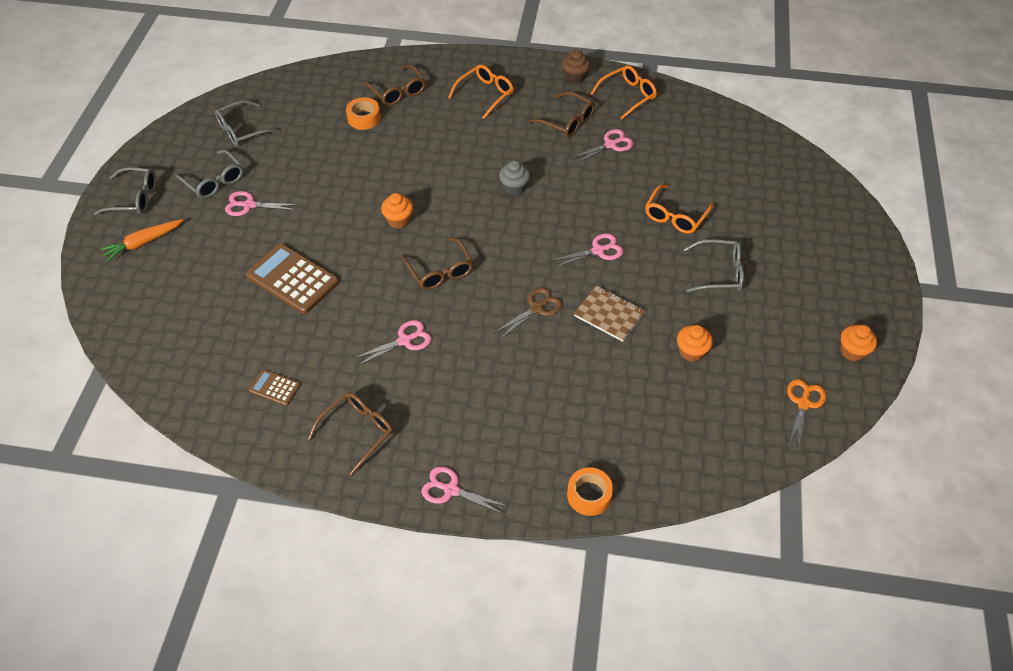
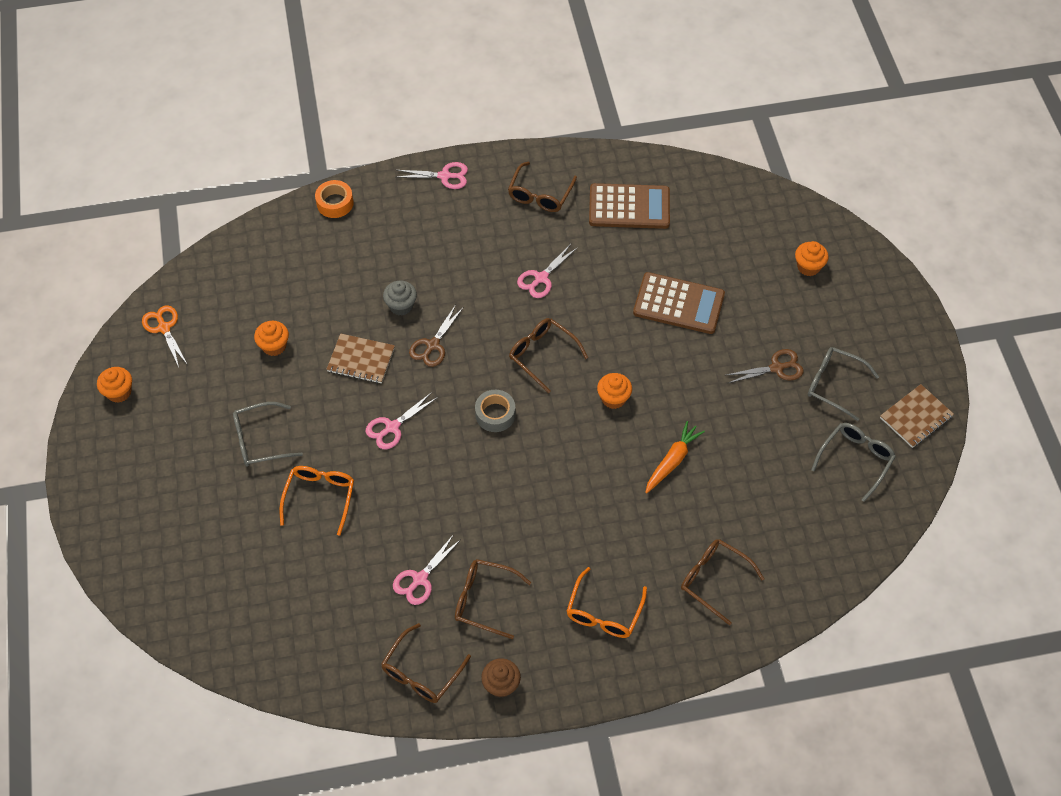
camera: 160 degrees right, 5 degrees up
grey glasses [93,167,156,215] -> none
orange carrot [100,219,183,262] -> orange carrot moved to [645,421,705,494]
pink scissors [225,191,298,216] -> brown scissors [724,349,804,384]
brown calculator [248,369,301,406] -> brown calculator [589,183,670,229], size x1.99
orange tape [346,97,381,130] -> none
grey cupcake [499,160,530,196] -> grey cupcake moved to [383,281,417,316]
orange glasses [590,65,657,120] -> brown glasses [381,623,471,703]
orange scissors [787,379,826,452] -> orange scissors turned 150 degrees clockwise [142,305,188,367]
none -> grey tape [475,390,516,432]
none -> orange cupcake [795,241,829,276]
none -> brown notebook [880,384,954,448]

